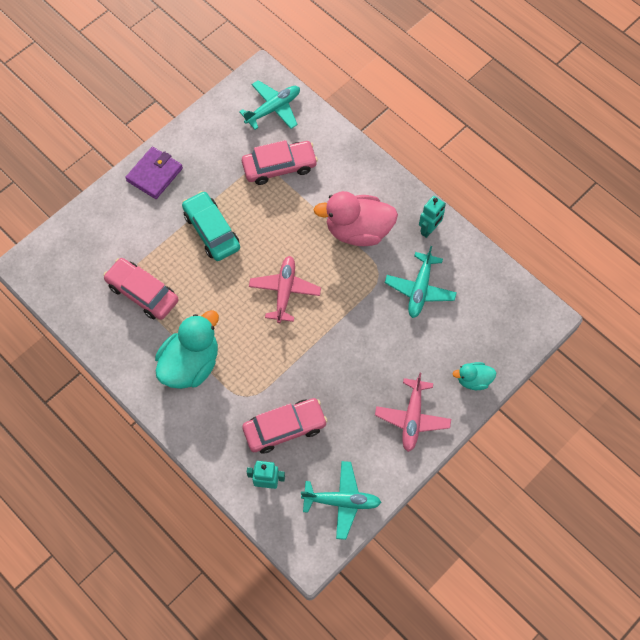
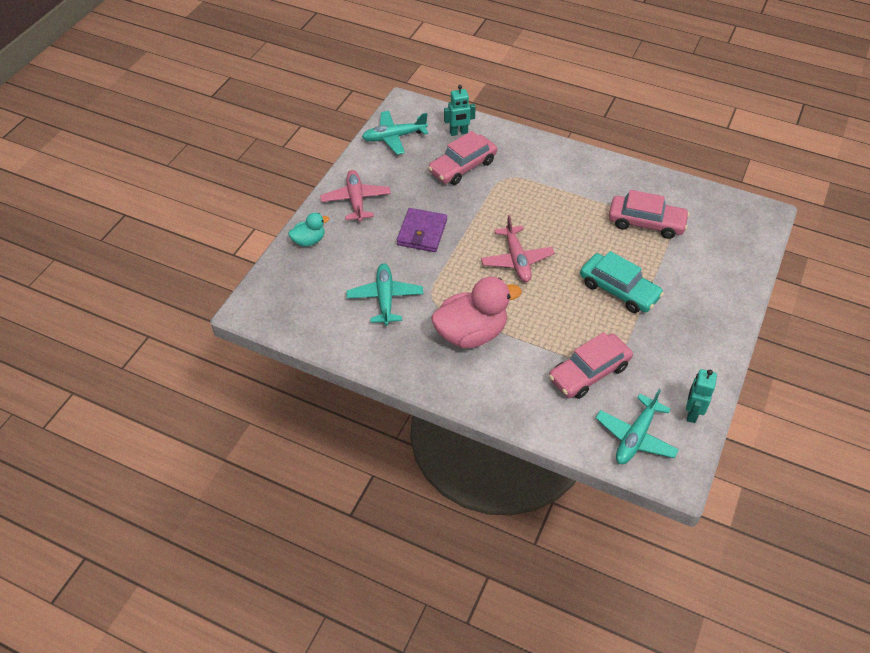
camera: 160 degrees right, 15 degrees down
purple wallet [125,147,183,199] -> purple wallet moved to [397,208,447,252]
turquoise duck [155,310,219,389] -> none
turquoise robot [419,196,446,238] -> turquoise robot moved to [686,369,717,423]

